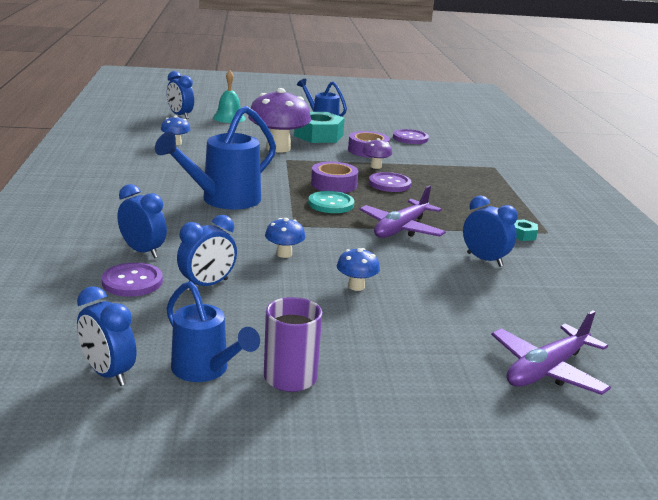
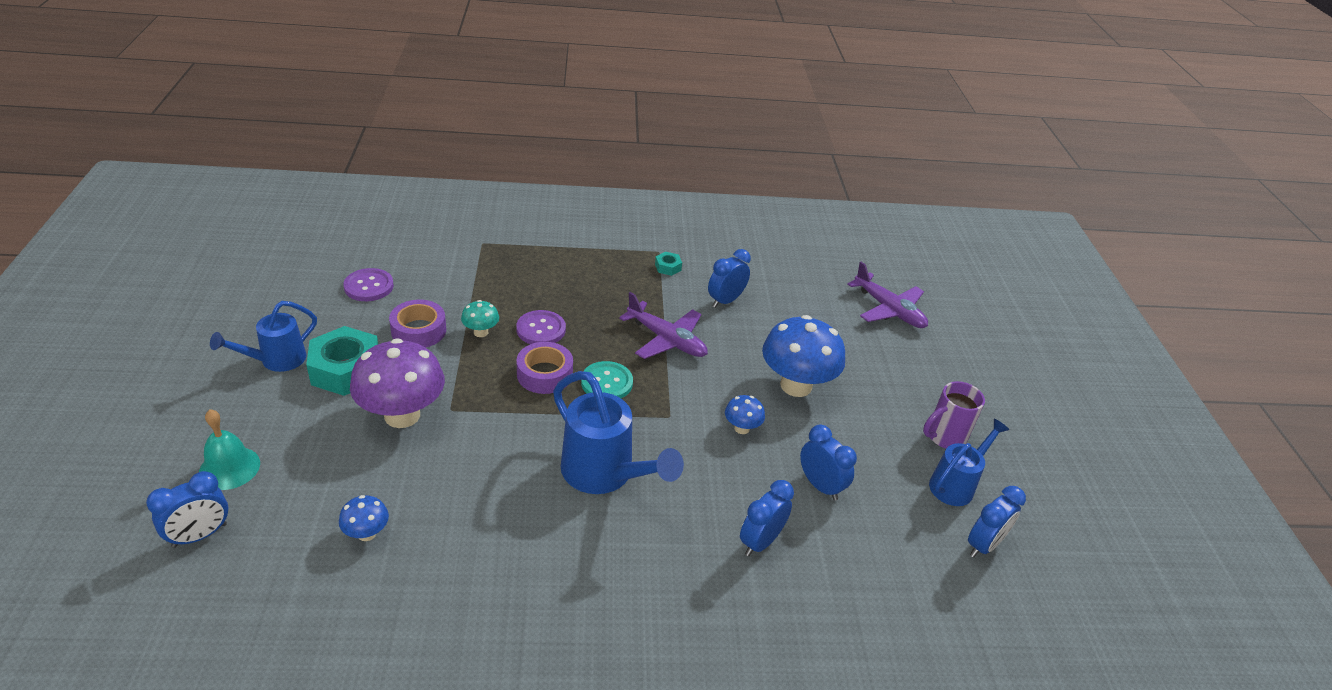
camera: 90 degrees left, 15 degrees up
purple button [102,263,163,297] -> none
blue mushroom [337,248,380,291] -> blue mushroom [762,315,845,397], size x2.14
purple mushroom [362,138,392,169] -> turquoise mushroom [461,300,499,337]

